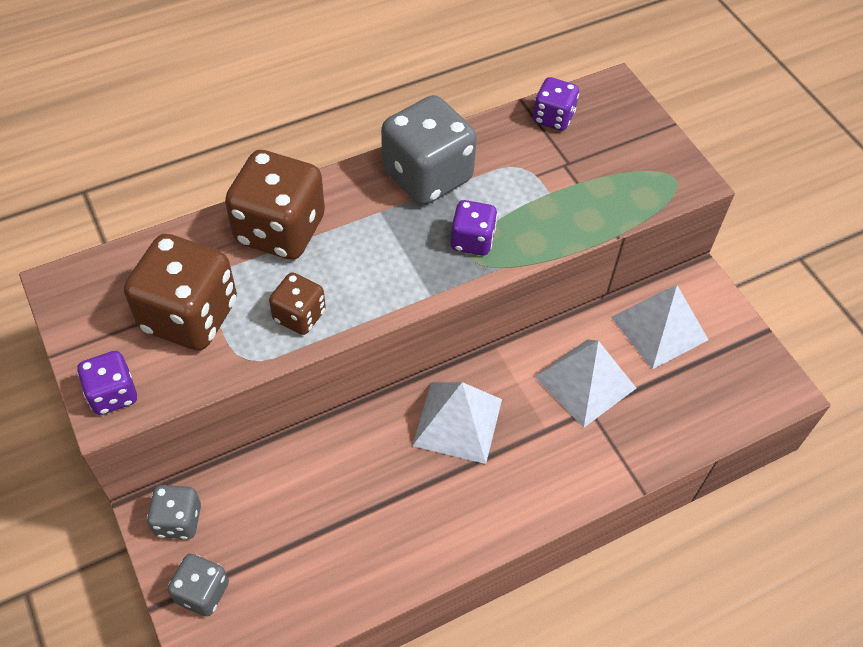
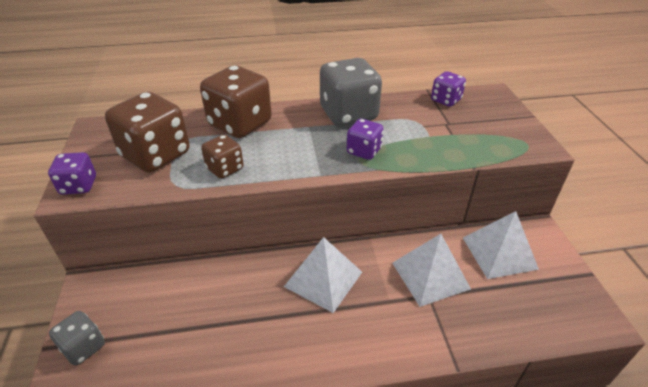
camera: 20 degrees right, 15 degrees down
grey dice [147,485,201,539] -> none

